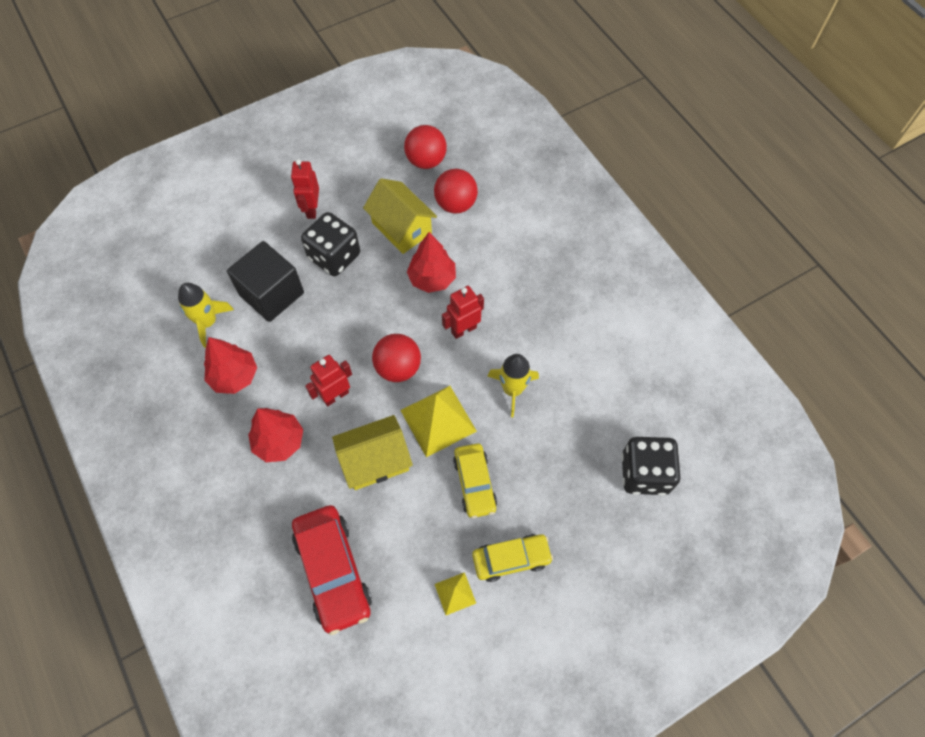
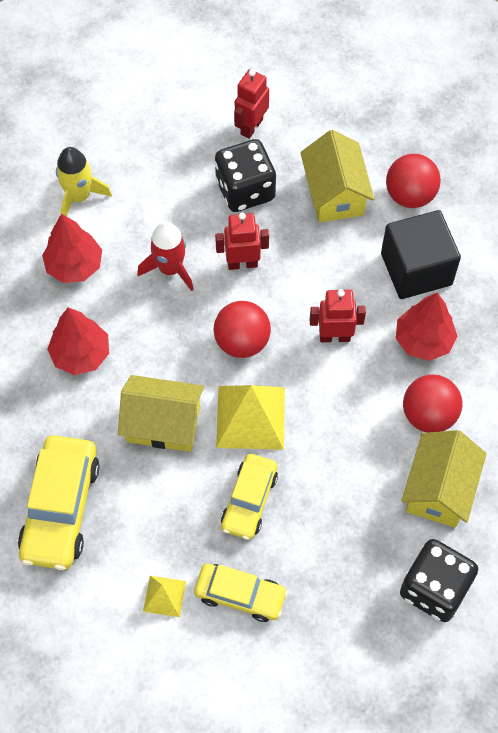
camera: 30 degrees right, 0 degrees up
black cube [227,241,304,322] -> black cube moved to [381,210,461,299]
red car [292,505,372,635] -> yellow car [18,435,100,570]
red robot [305,355,352,406] -> red robot moved to [215,212,269,270]
red ball [404,125,447,169] -> red ball moved to [403,374,462,433]
red tree [407,232,456,293] -> red tree moved to [396,292,457,361]
yellow rocket [487,354,539,417] -> none
none -> red rocket [137,222,194,291]
none -> yellow house [401,430,487,528]

